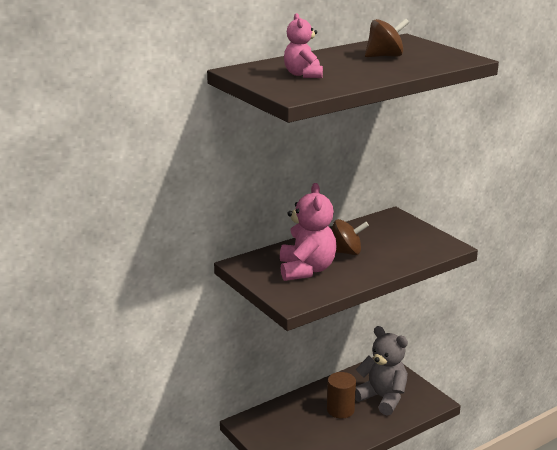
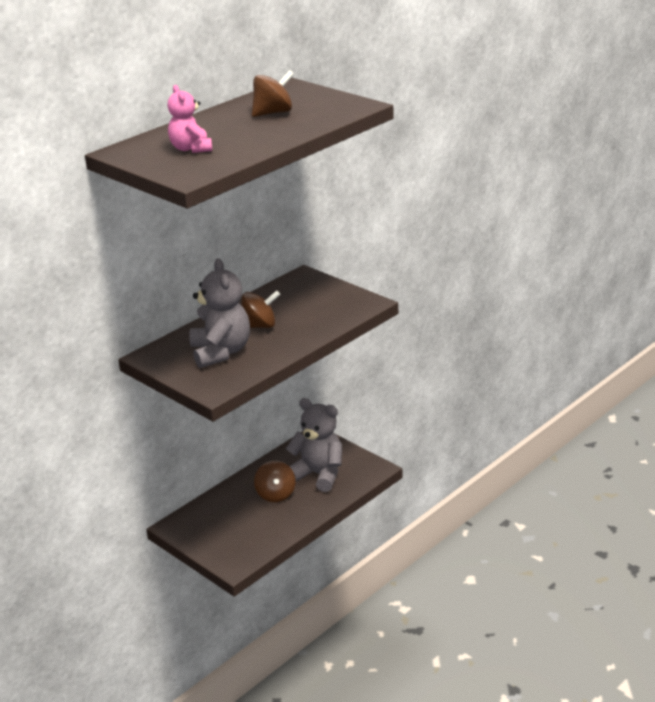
camera: 10 degrees left, 5 degrees up
pink teddy bear [280,183,336,281] -> grey teddy bear [189,258,250,368]
brown cylinder [327,372,356,419] -> brown spinning top [254,461,296,502]

